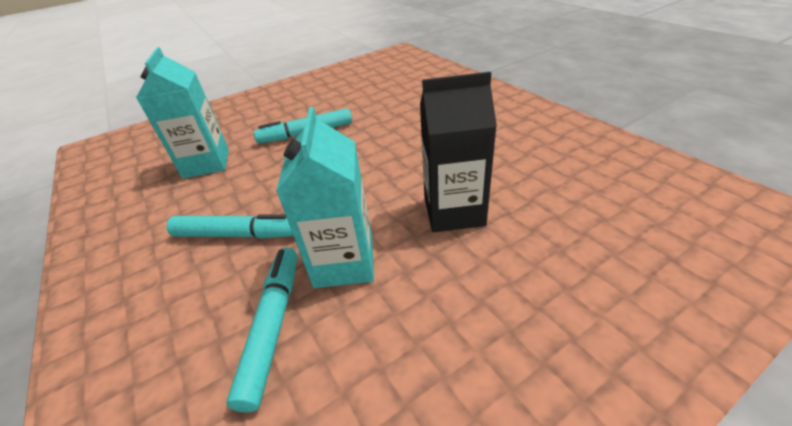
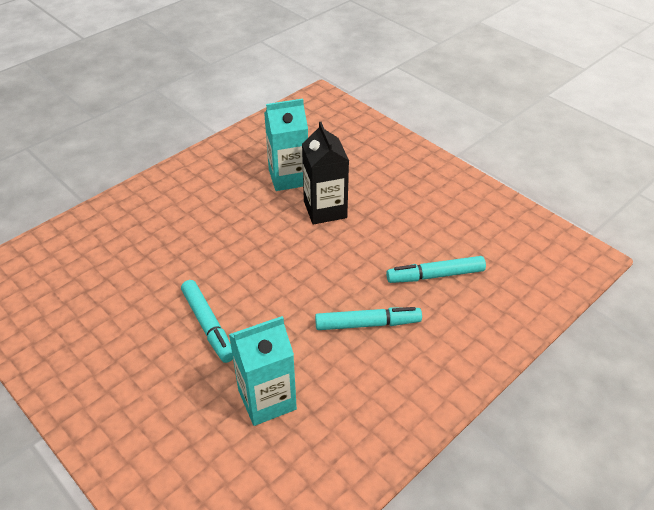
camera: 105 degrees left, 5 degrees up
turquoise marker [167,215,293,239] -> turquoise marker turned 90 degrees clockwise [315,307,422,330]
turquoise carton [276,107,374,288] -> turquoise carton moved to [264,99,308,191]

